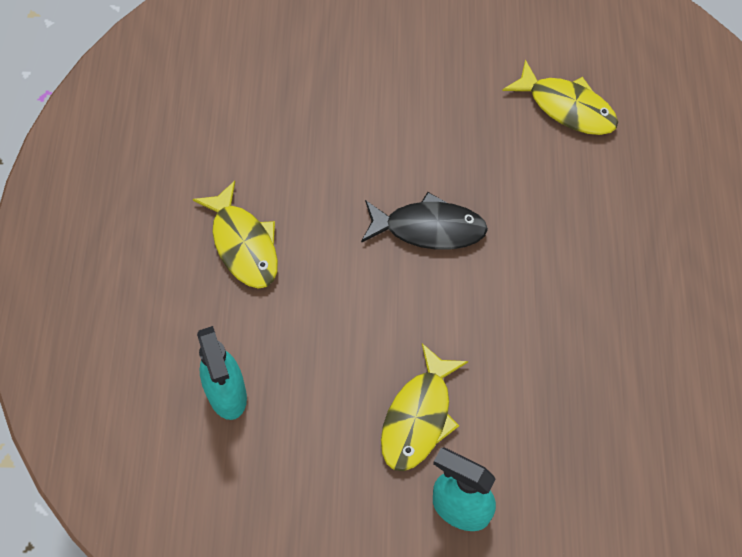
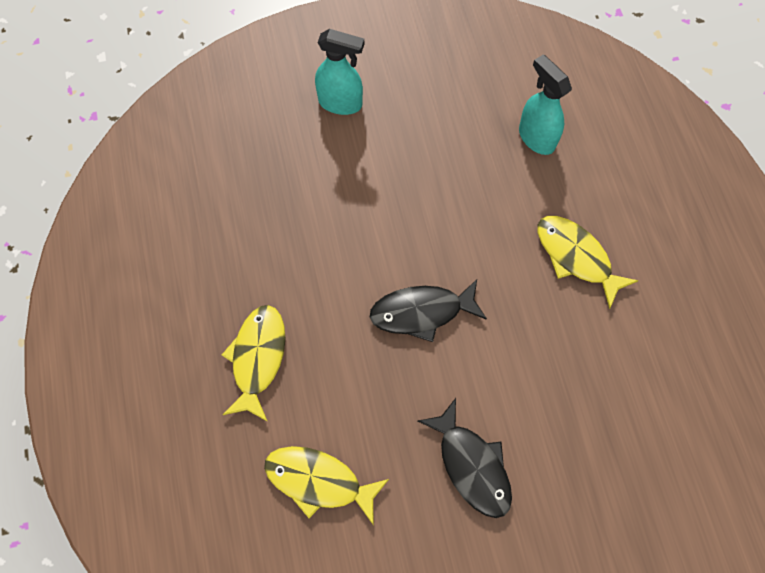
camera: 165 degrees right, 5 degrees up
yellow fish [381,343,468,471] -> yellow fish moved to [222,305,286,422]
none -> black fish [418,398,512,518]

